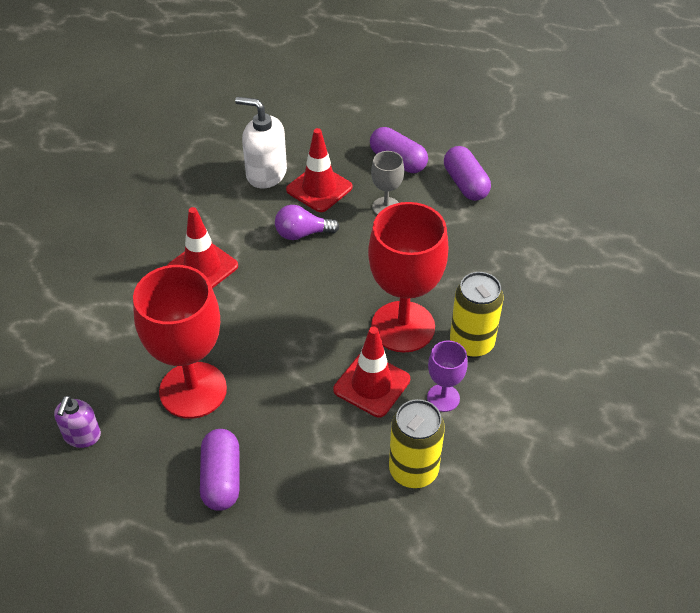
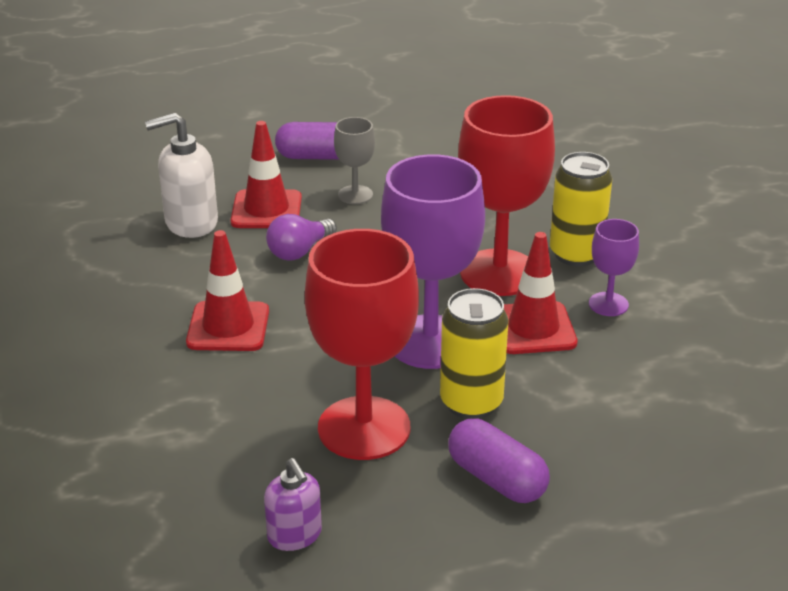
camera: 40 degrees left, 15 degrees down
yellow can [389,399,445,488] -> yellow can moved to [440,288,508,419]
purple capsule [444,146,491,201] -> none
none -> purple goblet [381,154,485,369]

